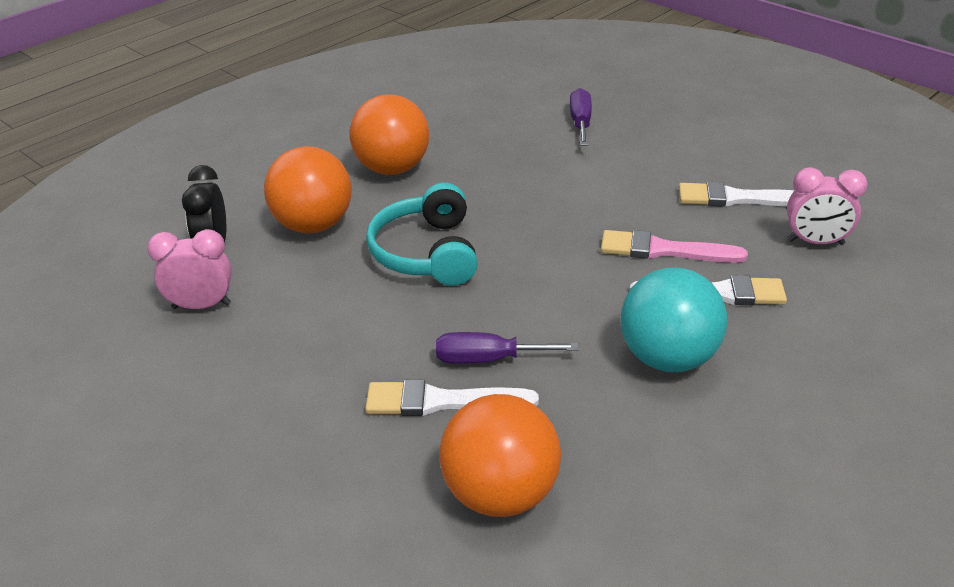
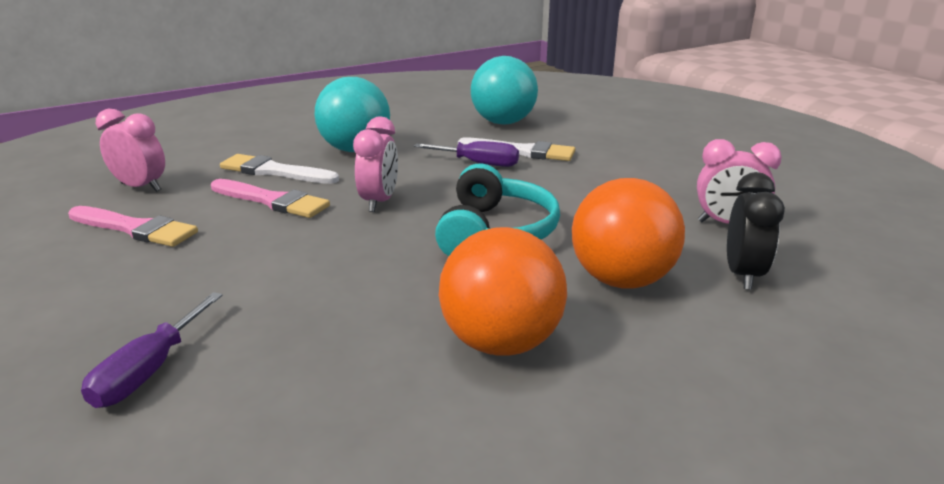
camera: 165 degrees left, 10 degrees down
orange ball [439,394,561,517] -> turquoise ball [471,56,538,125]
white brush [679,182,795,207] -> pink brush [68,206,198,247]
none -> pink clock [353,116,398,212]

